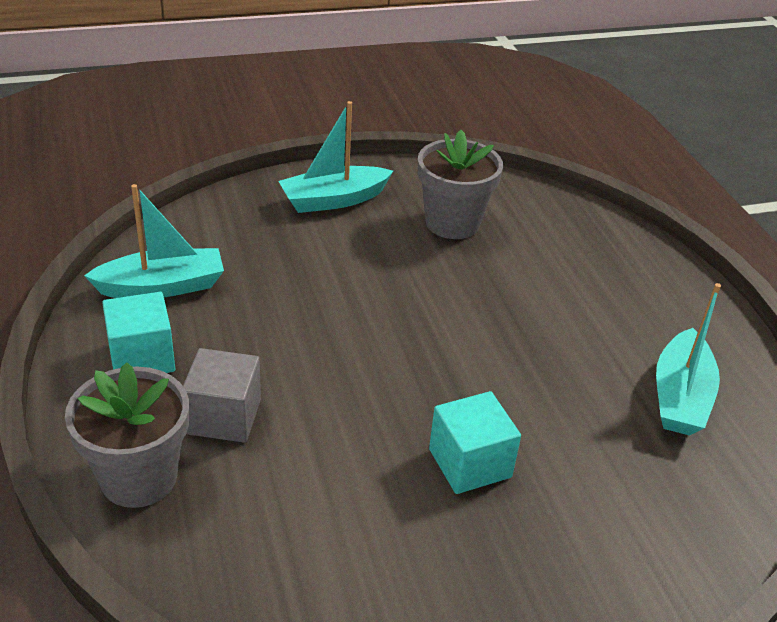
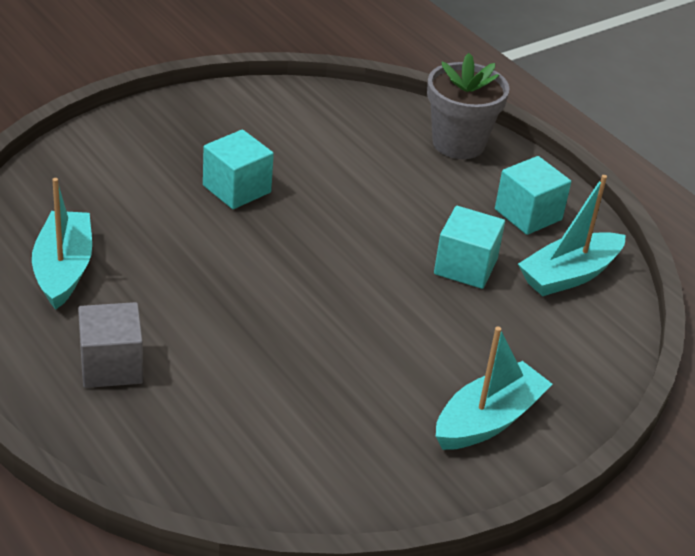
camera: 160 degrees right, 0 degrees up
grey cube [183,348,261,443] -> grey cube moved to [78,302,143,388]
grey flower pot [418,130,503,239] -> none
none -> turquoise cube [434,206,505,289]

